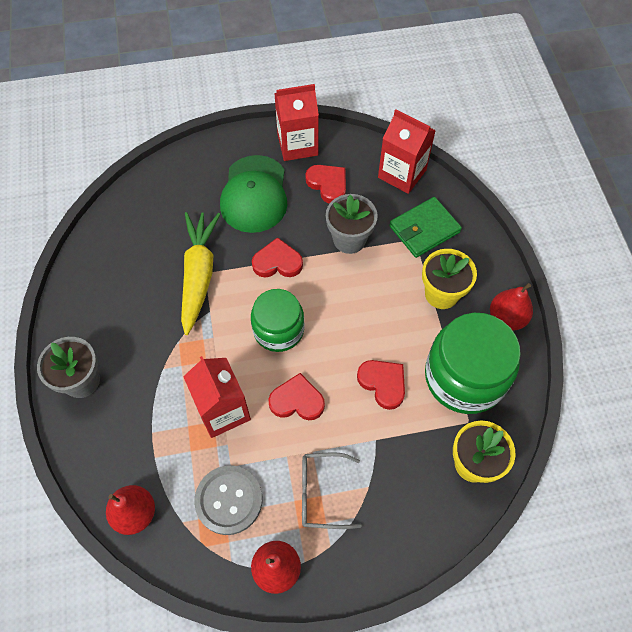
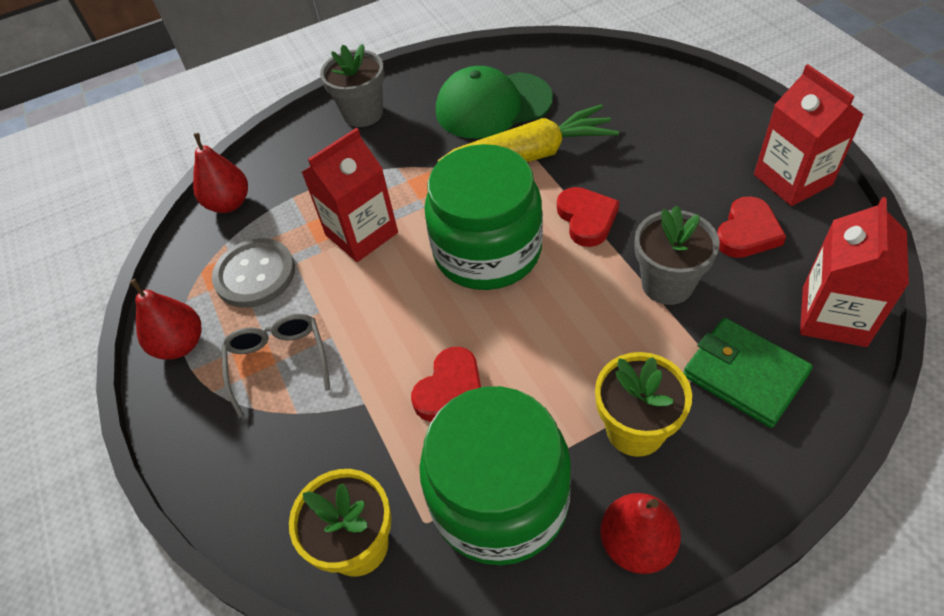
camera: 80 degrees right, 10 degrees down
green cap [220,155,288,233] -> green cap moved to [436,66,553,138]
green jar [251,289,304,352] -> green jar [424,144,543,290], size x1.55
red heart [269,373,325,420] -> none

